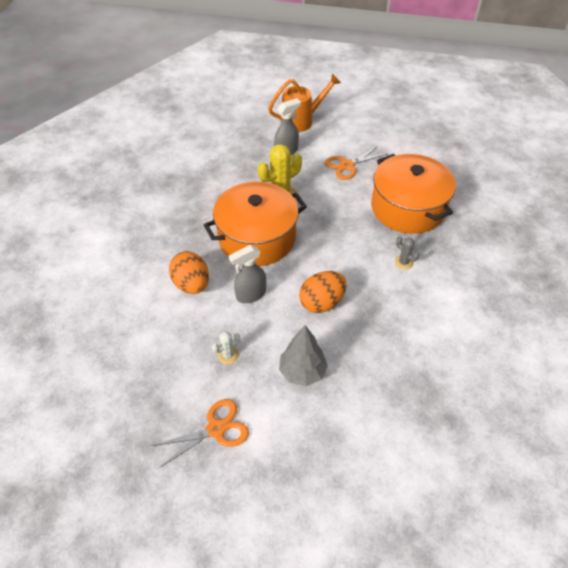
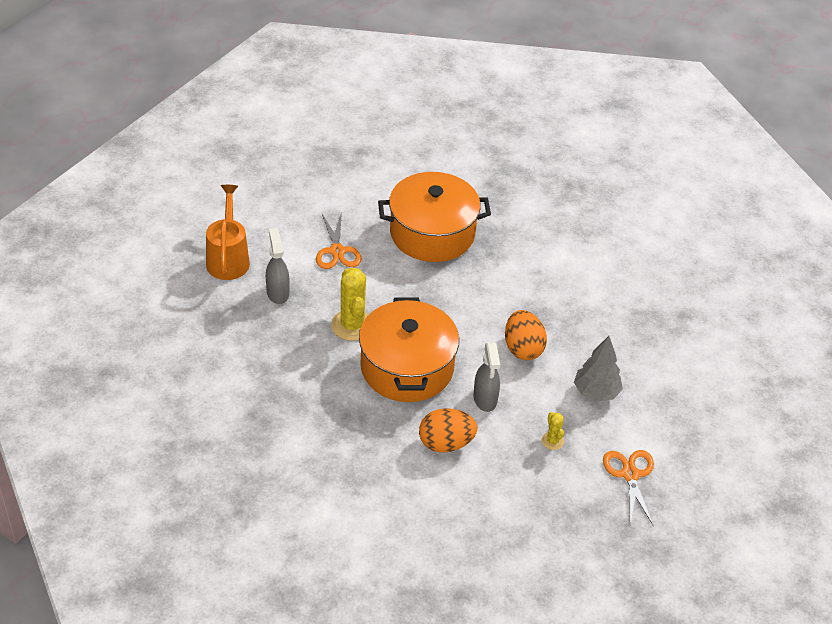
camera: 70 degrees left, 5 degrees down
white cactus [212,331,240,364] -> yellow cactus [542,412,564,450]
grey cactus [394,236,419,270] -> none

